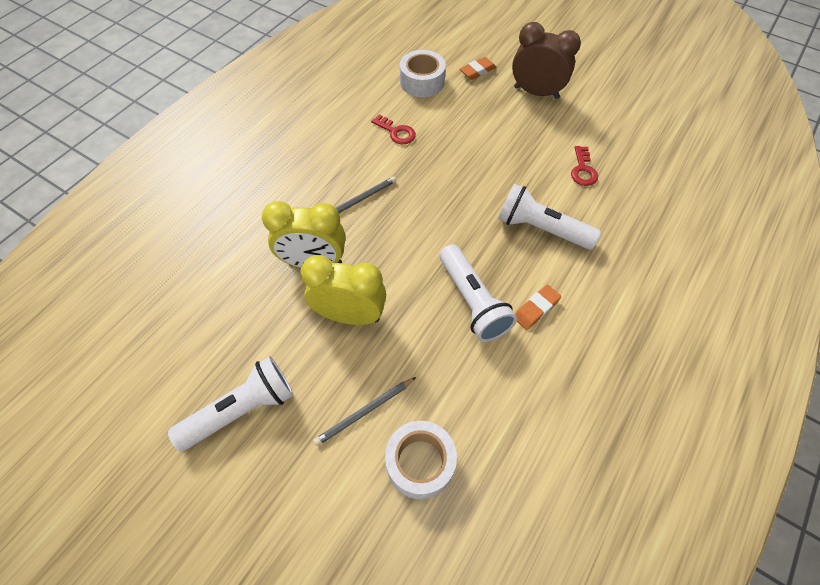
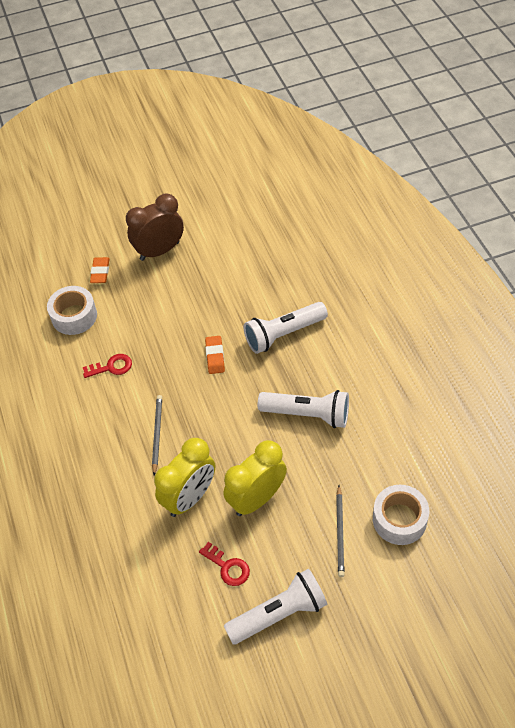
camera: 50 degrees left, 5 degrees down
white flashlight [168,356,293,451] -> white flashlight turned 60 degrees clockwise [224,568,327,644]
orange eraser [515,285,561,330] -> orange eraser moved to [205,336,225,374]
red key [571,146,598,186] -> red key moved to [199,542,250,586]

